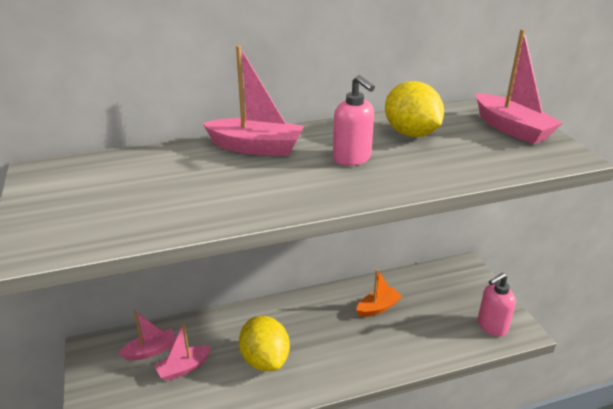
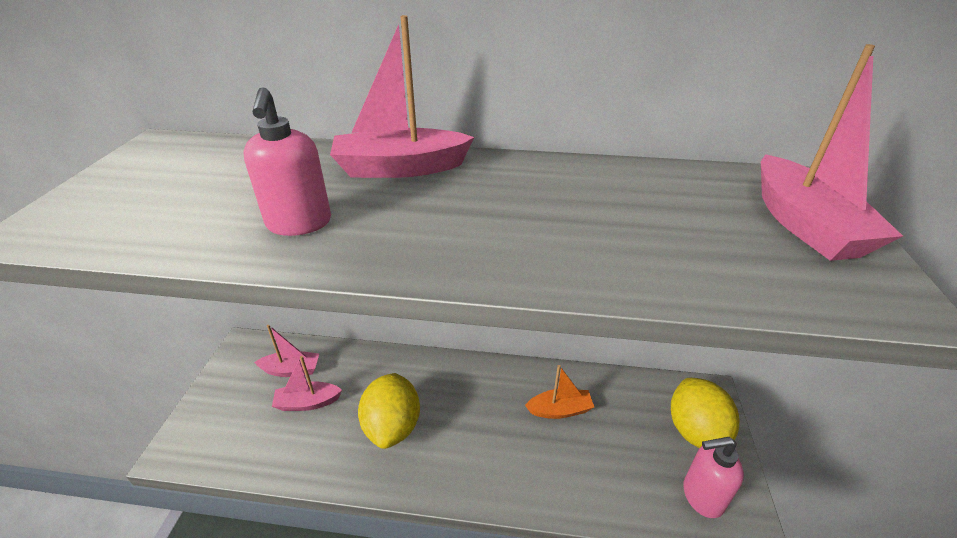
camera: 25 degrees right, 5 degrees up
pink boat [202,45,304,156] -> pink boat turned 135 degrees clockwise [330,15,474,178]
pink soap dispenser [333,75,375,166] -> pink soap dispenser moved to [243,87,331,236]
yellow lemon [385,81,444,137] -> yellow lemon moved to [671,378,739,448]

